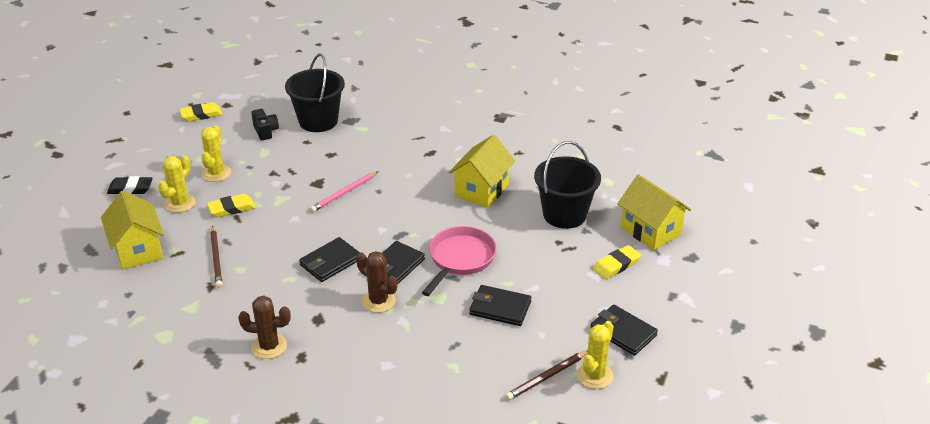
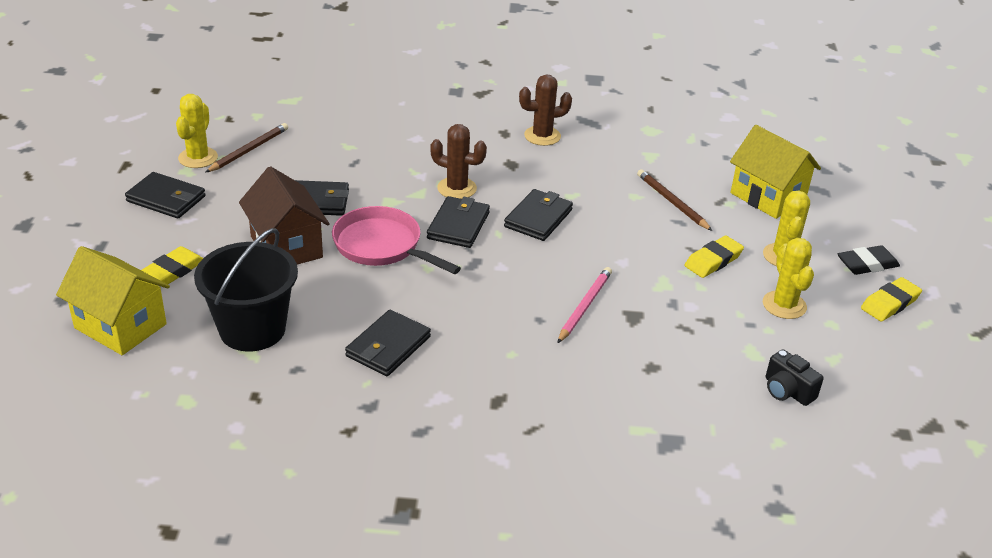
camera: 160 degrees right, 0 degrees up
yellow eraser [179,102,223,122] -> yellow eraser moved to [861,277,922,322]
black bucket [285,53,345,132] -> none
pink pan [422,226,497,296] -> pink pan turned 120 degrees clockwise [332,206,461,274]
yellow house [449,135,515,208] -> black wallet [345,310,431,376]
none -> brown house [239,166,329,264]

